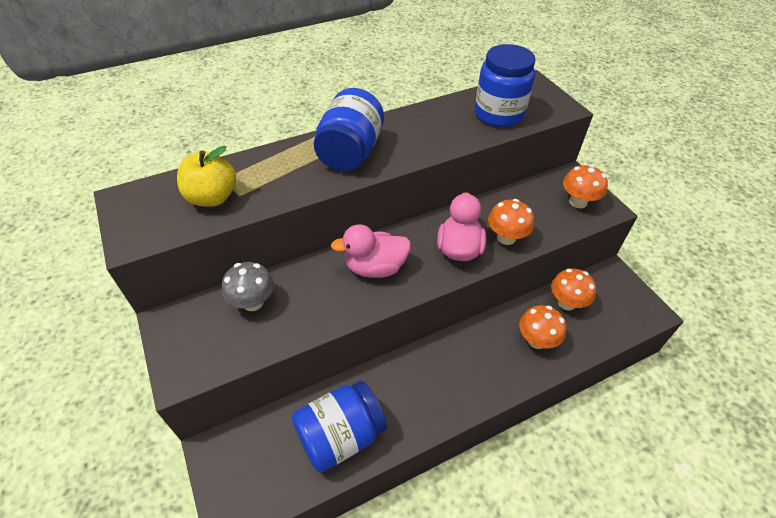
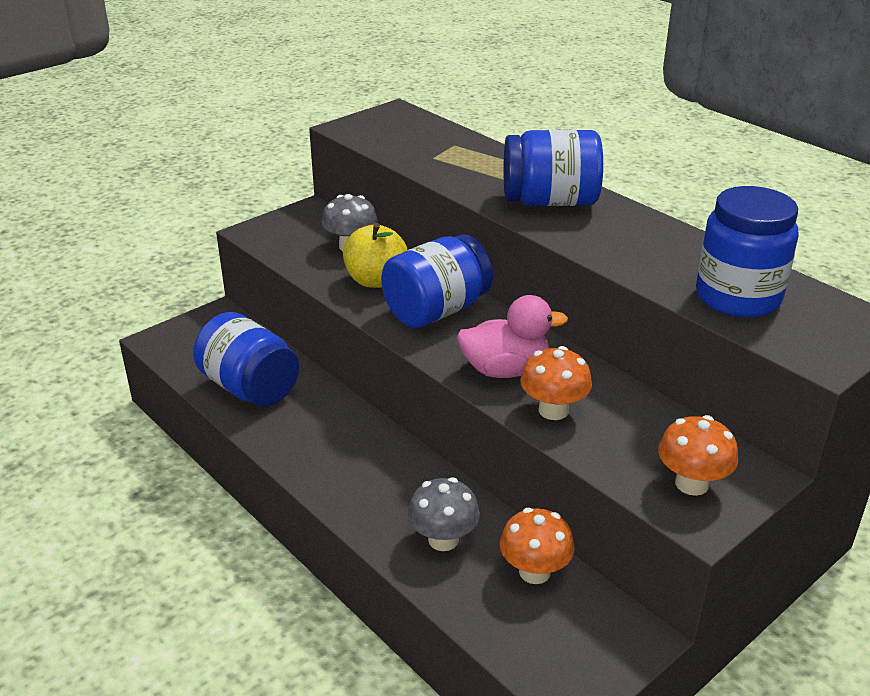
camera: 75 degrees right, 15 degrees down
yellow apple [177,146,236,206] -> yellow apple moved to [343,223,407,288]
pink duck [331,225,411,278] -> blue jar [381,234,493,328]
orange mushroom [519,305,567,349] -> grey mushroom [408,477,480,551]

